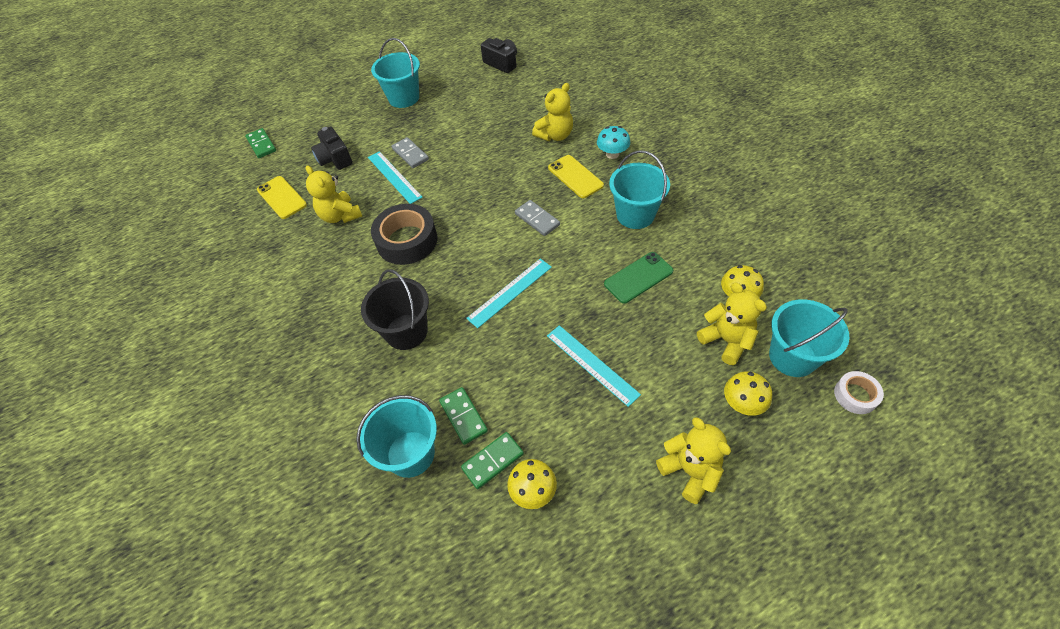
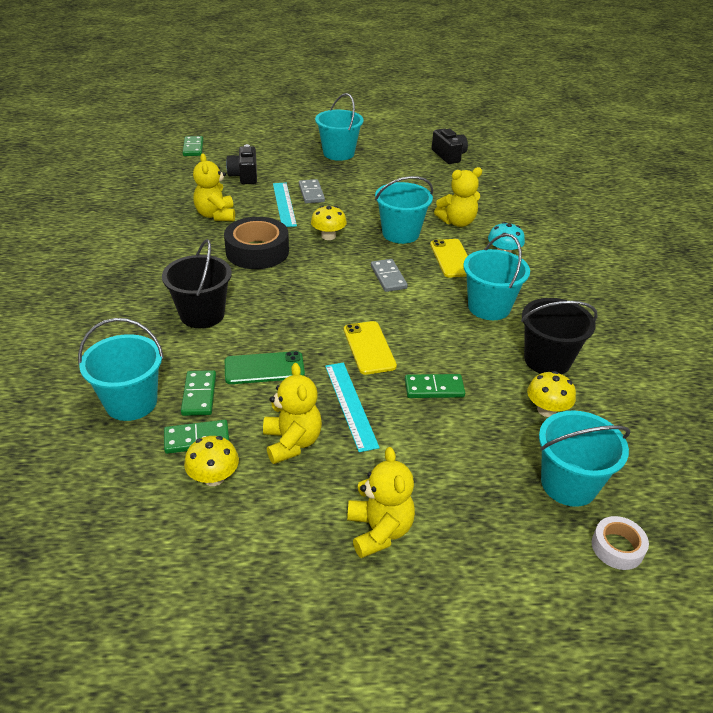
camera: 20 degrees right, 15 degrees down
yellow phone [257,176,307,219] -> yellow phone moved to [344,321,397,375]
turquoise ruler [466,258,552,328] -> none
green phone [604,252,673,304] -> green phone moved to [225,351,305,384]
yellow teddy bear [697,283,767,365] -> yellow teddy bear moved to [263,363,322,464]
yellow mushroom [724,371,772,416] -> yellow mushroom moved to [311,205,347,240]
none -> turquoise bucket [375,176,433,244]
none -> green domino [405,374,465,398]
none -> black bucket [521,298,598,374]

